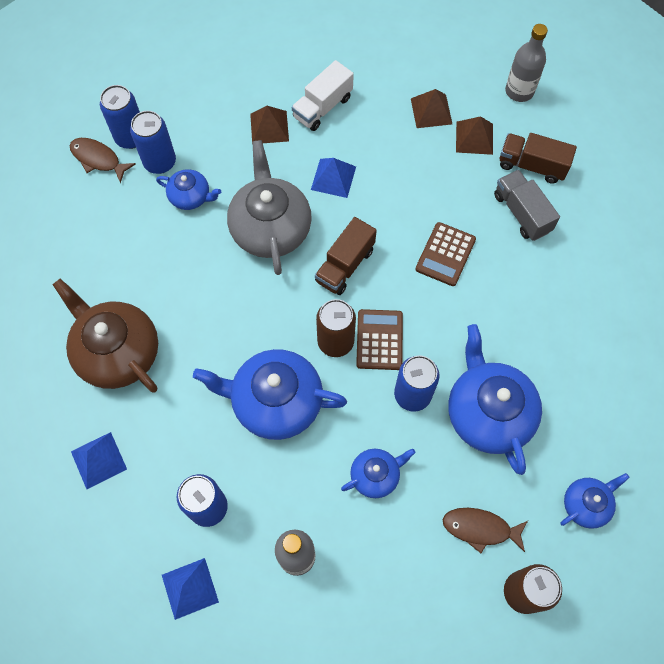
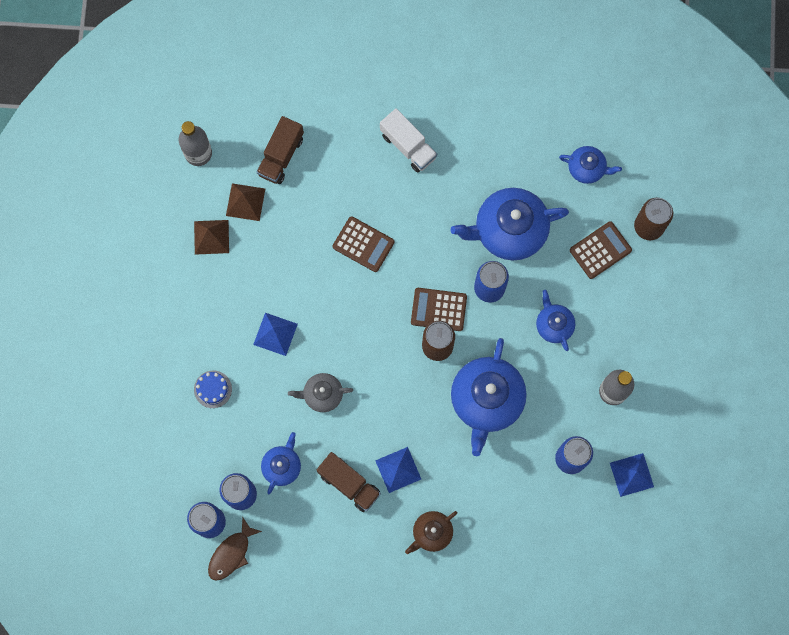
camera: 85 degrees left, 10 degrees up
brown teapot [53,279,158,393] -> brown teapot [405,511,457,554], size x0.53
blue pyramid [71,432,127,489] -> blue pyramid moved to [375,447,421,493]
grey teapot [227,140,312,275] -> grey teapot [288,373,353,412], size x0.53
brown pyramid [250,106,289,144] -> blue cake [194,371,232,408]
white truck [292,60,354,131] -> white truck moved to [380,108,437,172]
brown truck [315,217,377,295] -> brown truck moved to [317,452,381,512]
brown fish [442,508,528,553] -> brown calculator [570,221,632,279]
grey truck [494,170,560,241] -> none
blue teapot [560,473,630,529] -> blue teapot turned 135 degrees clockwise [559,146,622,184]

